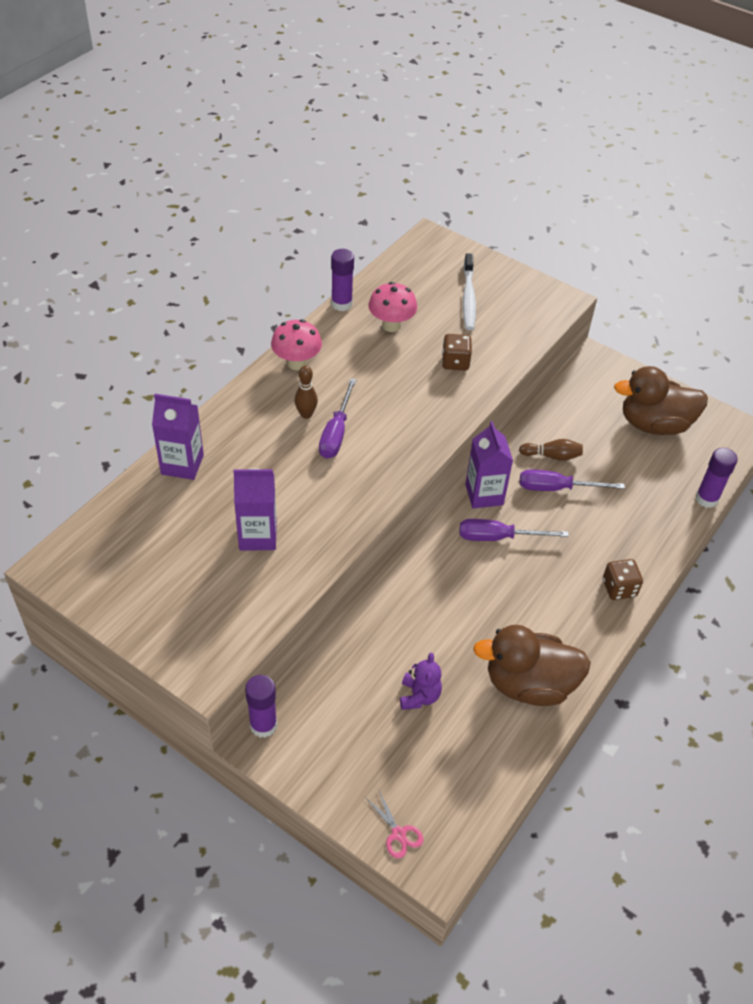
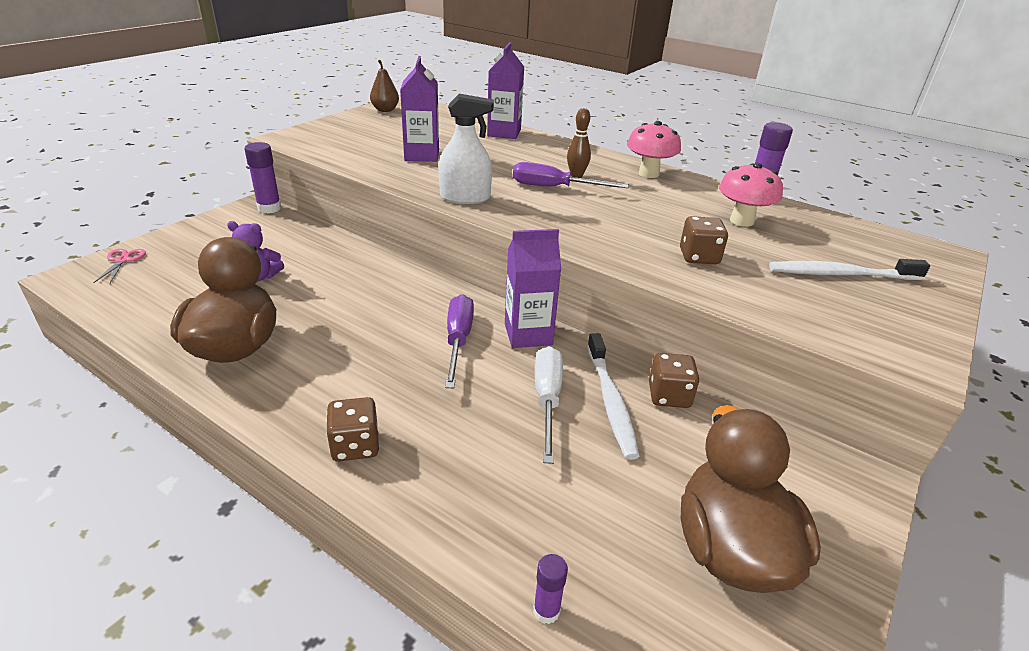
camera: 90 degrees right, 15 degrees down
pink scissors [366,791,424,859] -> pink scissors turned 120 degrees clockwise [93,249,146,283]
brown bowling pin [519,439,583,461] -> white toothbrush [587,333,640,460]
purple screwdriver [520,469,625,491] -> white screwdriver [535,346,563,464]
purple glue stick [695,448,738,508] -> purple glue stick [533,554,568,624], size x0.57
none -> brown pear [370,60,399,112]
none -> white spray bottle [438,94,494,204]
none -> brown dice [649,353,699,408]

